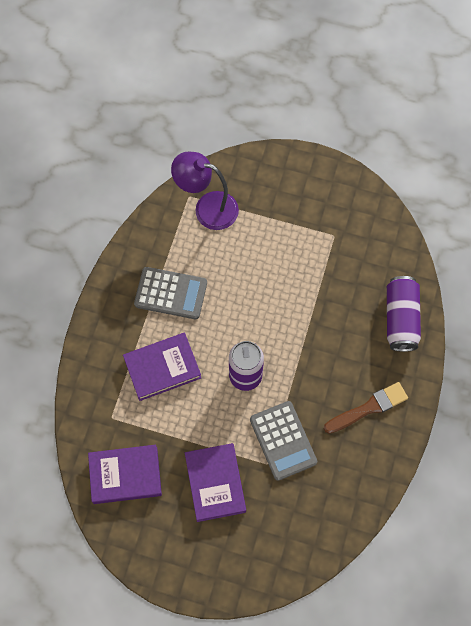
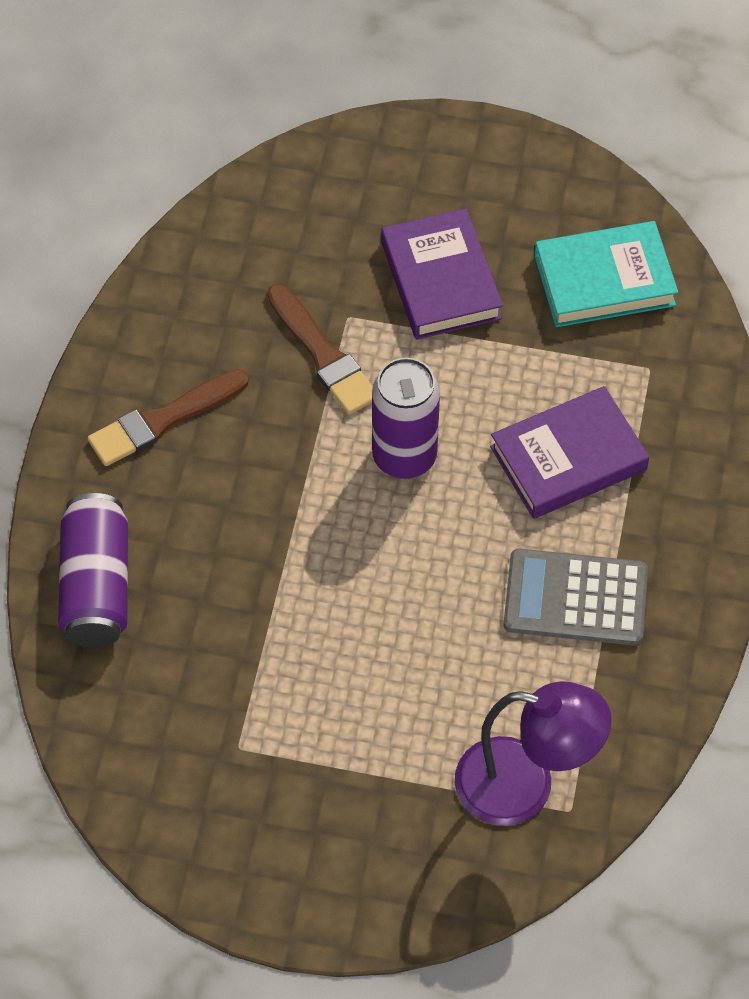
camera: 175 degrees right, 10 degrees down
purple book [88,445,162,504] -> turquoise book [534,221,678,327]
grey calculator [250,401,317,481] -> brown brush [267,284,373,415]

